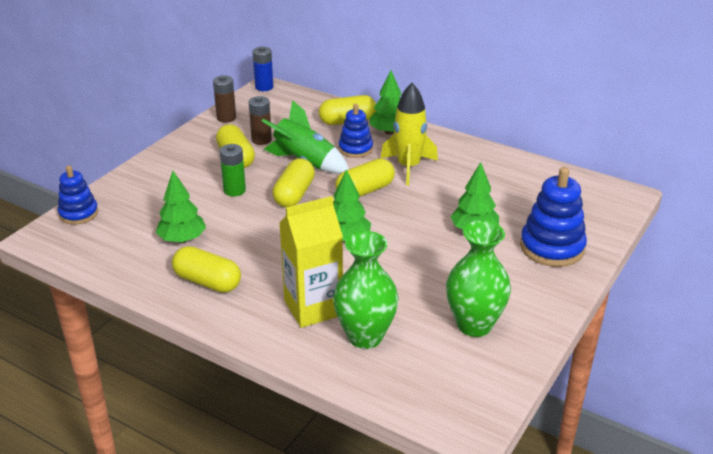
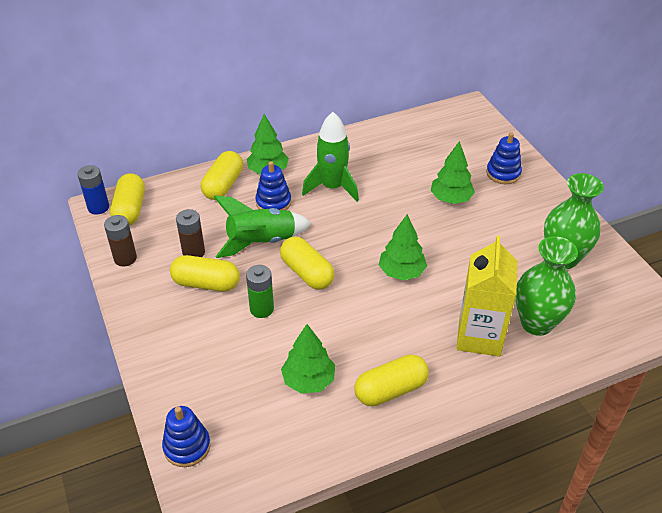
camera: 55 degrees left, 10 degrees up
yellow capsule [335,158,395,197] -> yellow capsule moved to [110,173,145,225]
yellow rocket [381,83,438,185] -> green rocket [302,112,359,202]
blue stacking toy [520,167,587,267] -> blue stacking toy [486,132,522,184], size x0.63

